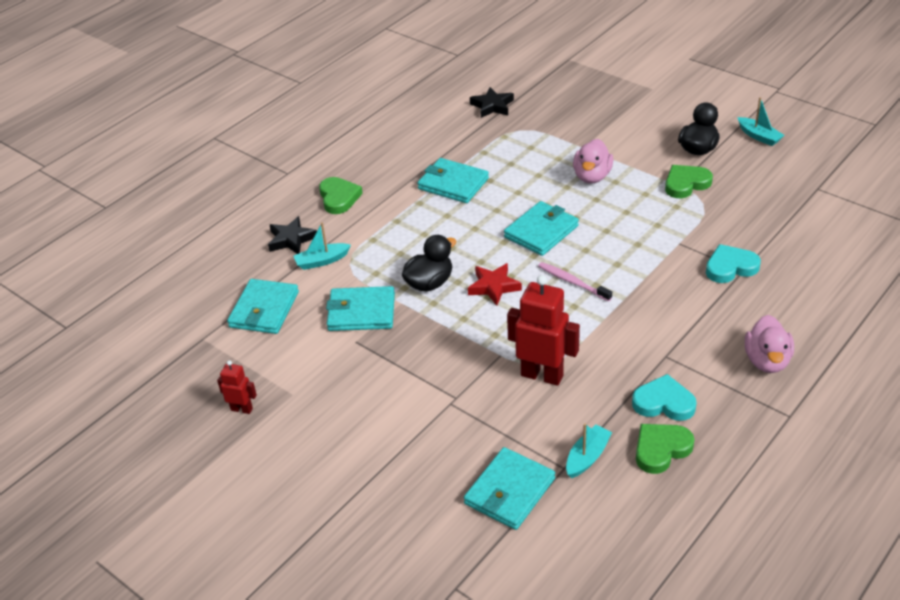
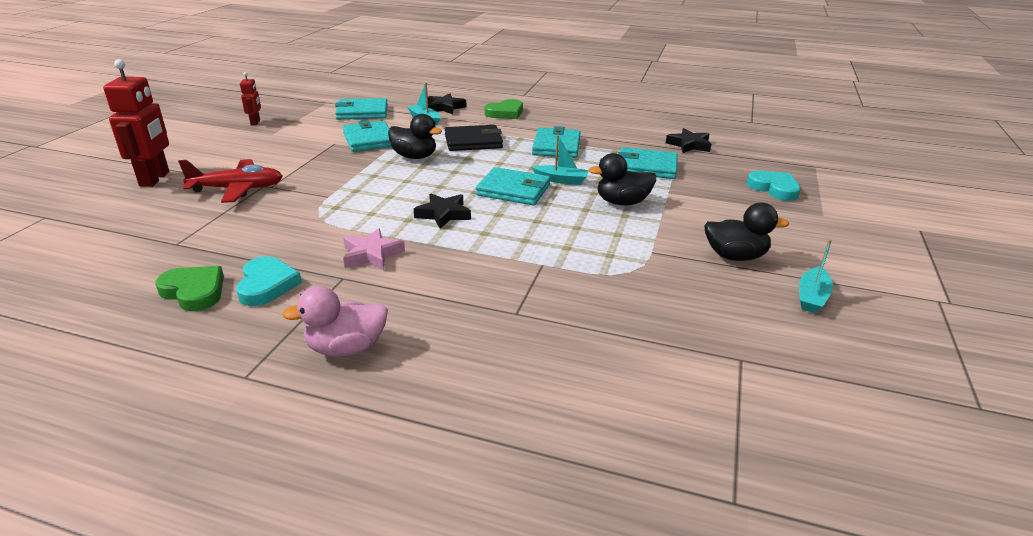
camera: 65 degrees right, 10 degrees down
turquoise wallet [464,447,555,530] -> turquoise wallet moved to [618,147,678,179]
red star [468,263,522,306] -> none
red robot [507,275,580,386] -> red robot moved to [103,59,169,187]
pink toothbrush [538,262,612,301] -> black star [414,193,471,229]
turquoise boat [566,423,612,478] -> turquoise boat moved to [532,135,589,185]
pink duck [573,139,613,183] -> black duck [589,153,656,205]
green heart [665,165,713,198] -> none
turquoise heart [706,244,761,283] -> turquoise heart moved to [747,171,801,201]
none -> red plane [178,159,283,203]
none -> pink star [343,228,405,270]
none -> black wallet [445,125,503,151]

